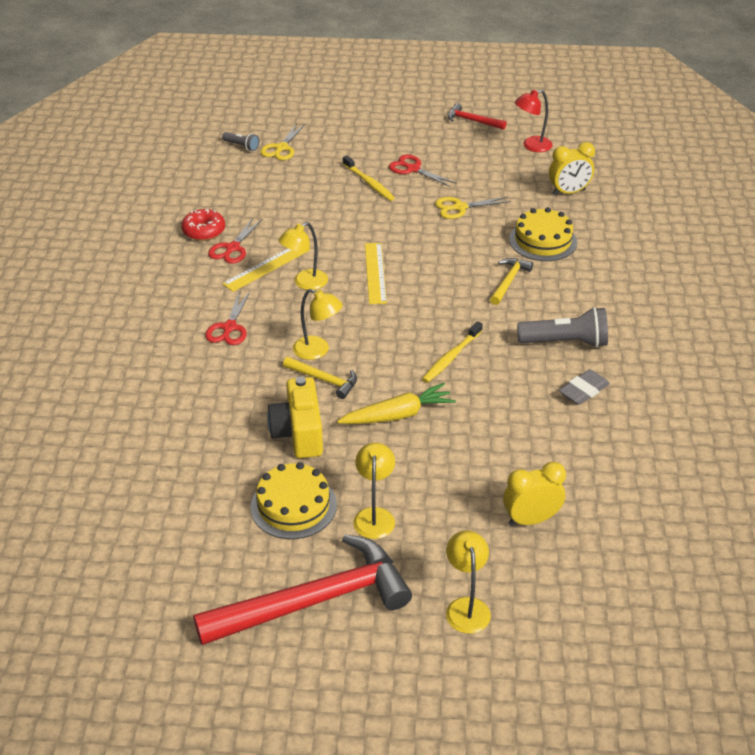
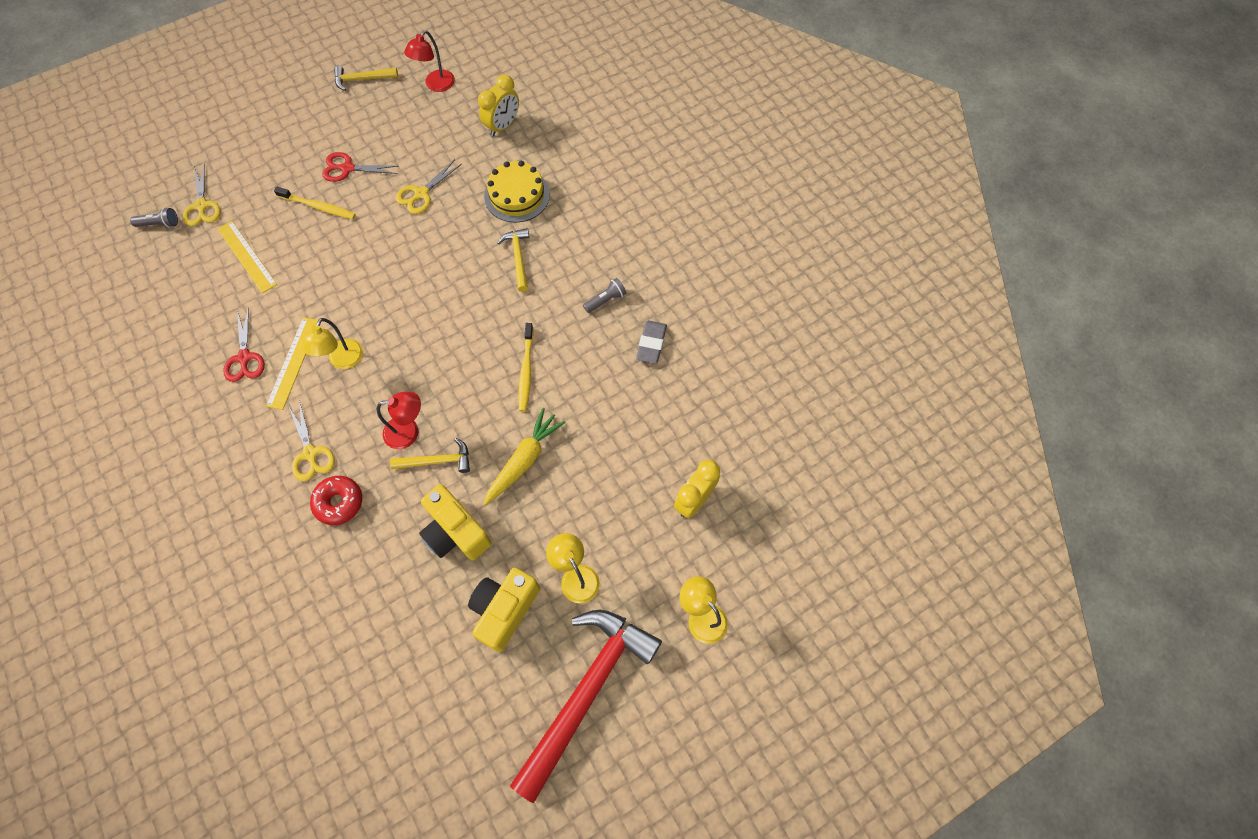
camera: 35 degrees left, 25 degrees up
red donut [181,209,225,241] -> red donut moved to [310,476,362,525]
red scissors [205,291,250,345] -> yellow scissors [288,401,335,481]
yellow cake [250,462,337,539] -> yellow camera [468,568,540,652]
yellow lamp [293,289,343,360] -> red lamp [377,392,421,449]
yellow ruler [365,243,387,304] -> yellow ruler moved to [217,221,277,293]
red hammer [448,103,507,130] -> yellow hammer [334,66,398,91]
grey flashlight [517,307,608,348] -> grey flashlight [583,278,626,313], size x0.53

